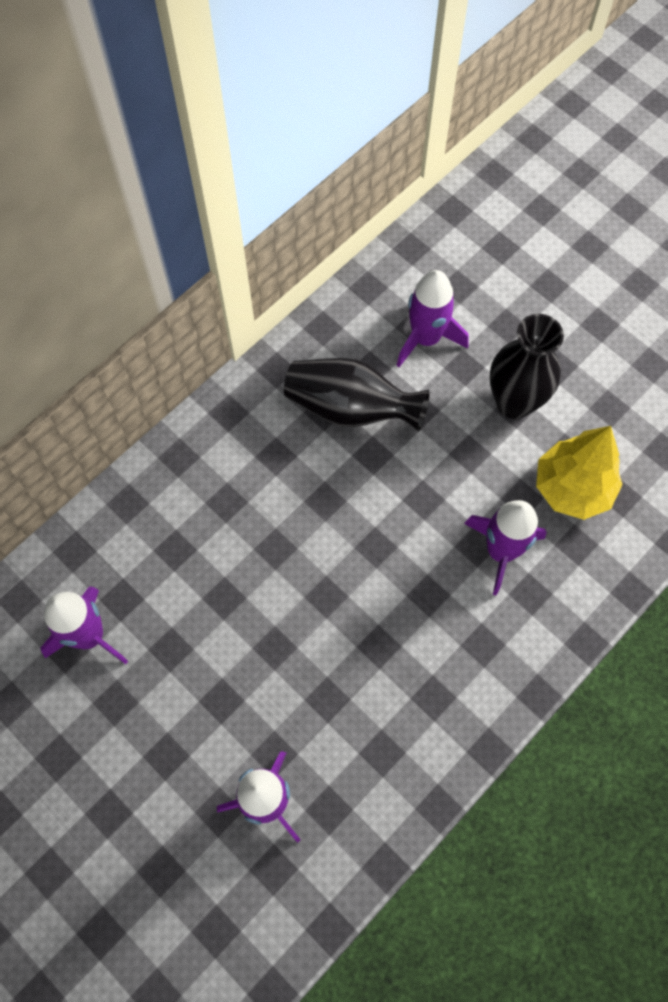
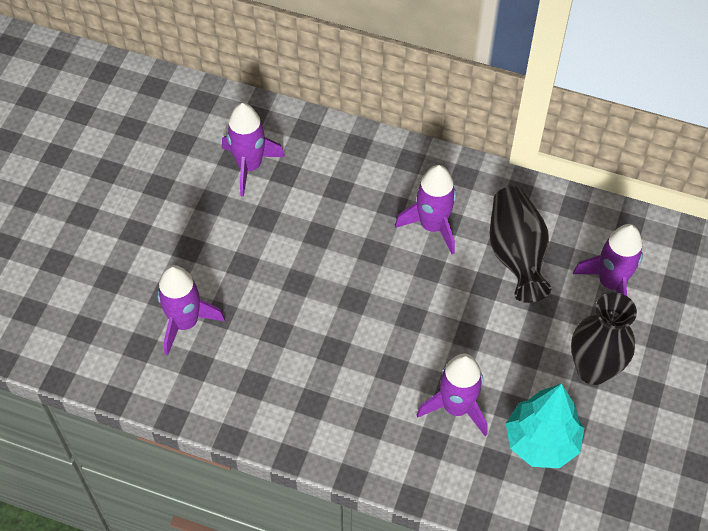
camera: 65 degrees right, 10 degrees down
yellow tree [536,426,623,520] -> turquoise tree [506,383,584,468]
none -> purple rocket [395,165,456,254]

